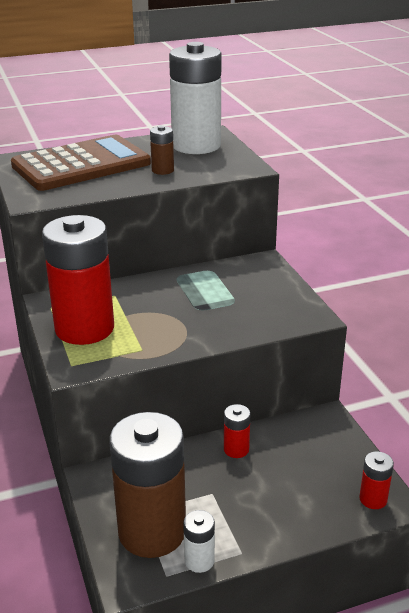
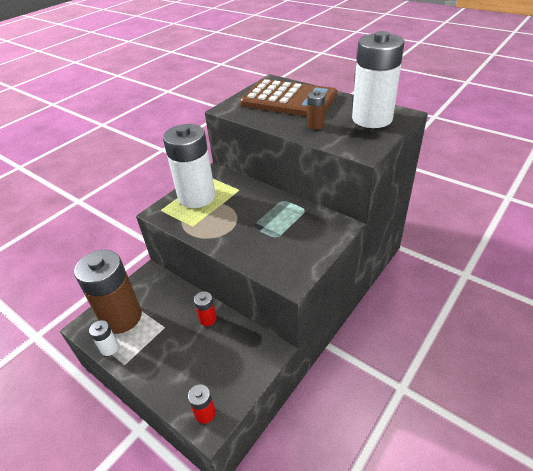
camera: 60 degrees right, 10 degrees up
red battery [42,215,114,345] -> white battery [163,124,216,208]

